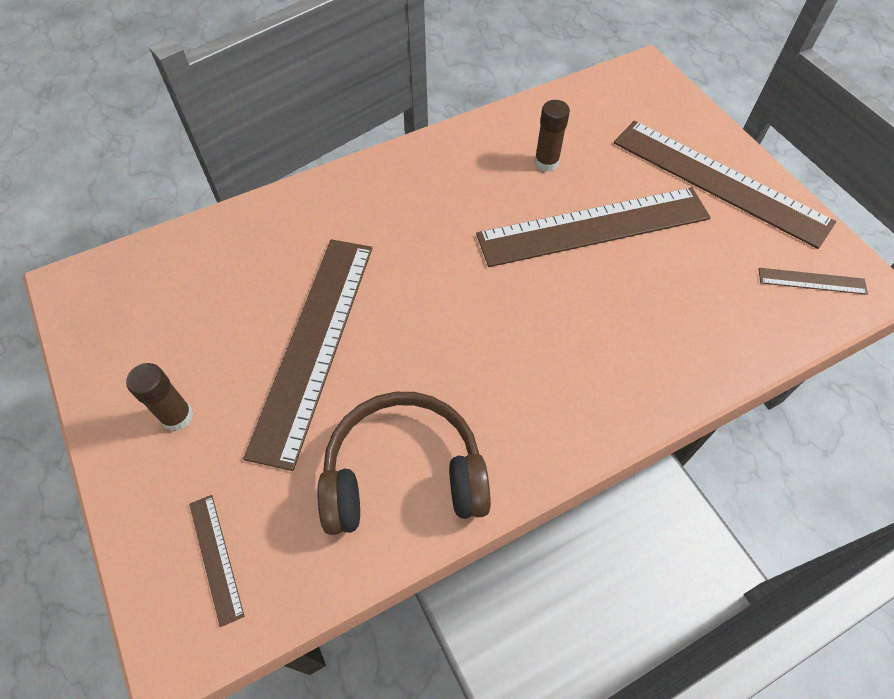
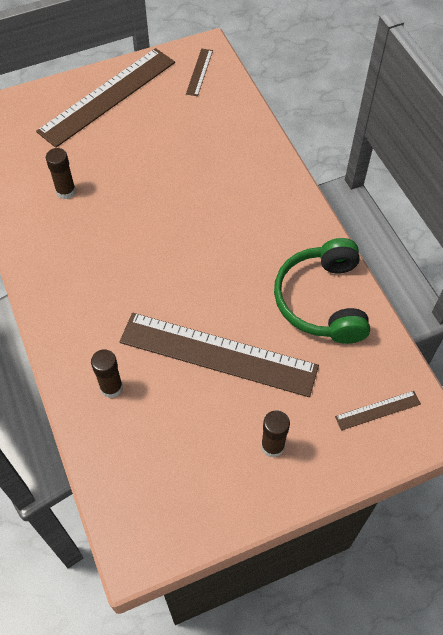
camera: 85 degrees left, 0 degrees up
brown headphones [318,392,491,535] -> green headphones [274,238,370,344]
brown ruler [476,187,711,267] -> none
none -> brown glue stick [91,349,123,398]

